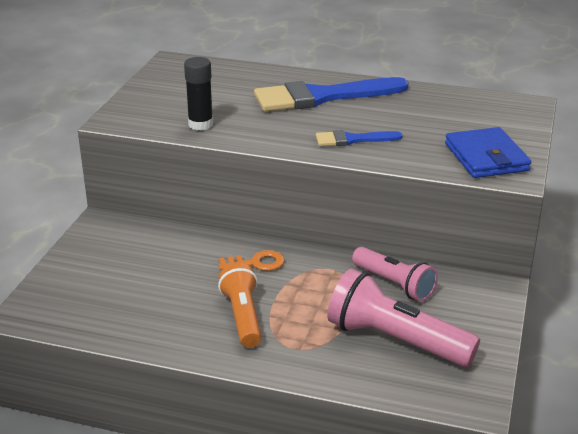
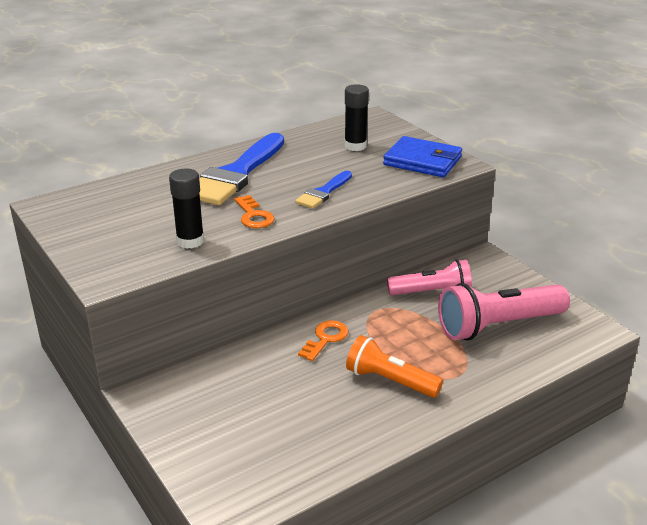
camera: 50 degrees left, 0 degrees up
none -> orange key [234,195,274,228]
none -> black glue stick [344,84,369,151]

